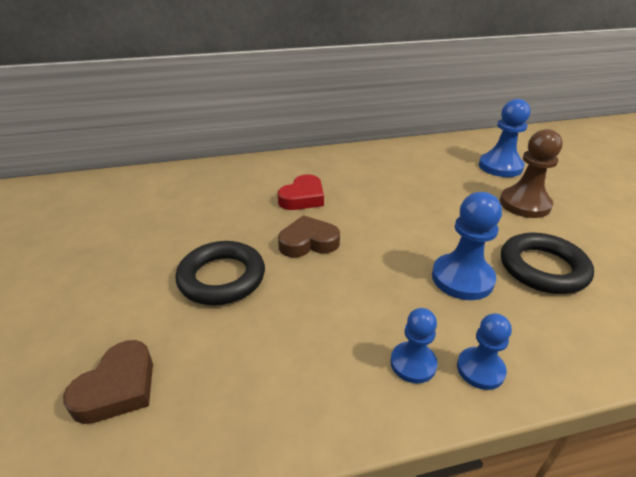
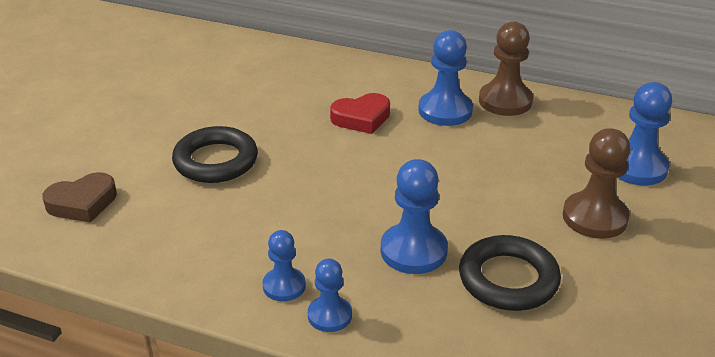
camera: 35 degrees right, 0 degrees up
brown heart [278,215,340,257] -> none
none -> blue pawn [418,30,473,126]
none -> brown pawn [479,21,533,116]

